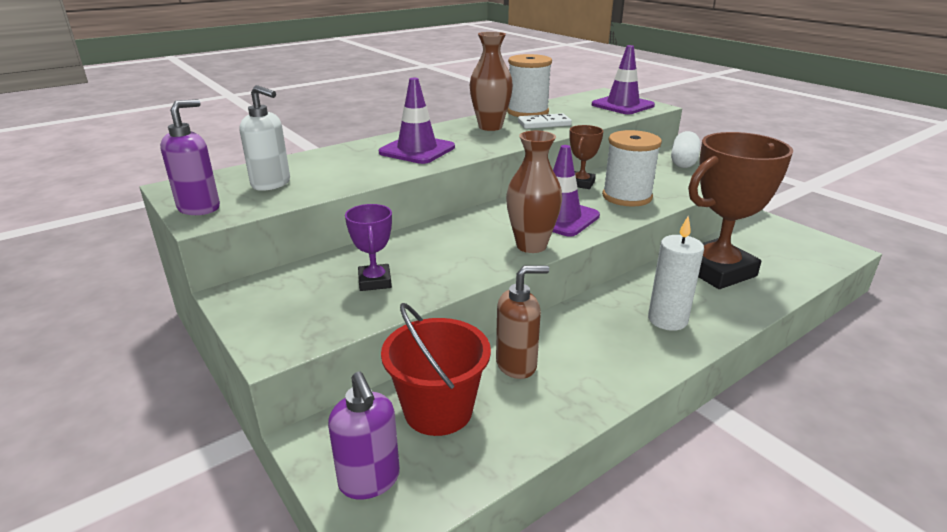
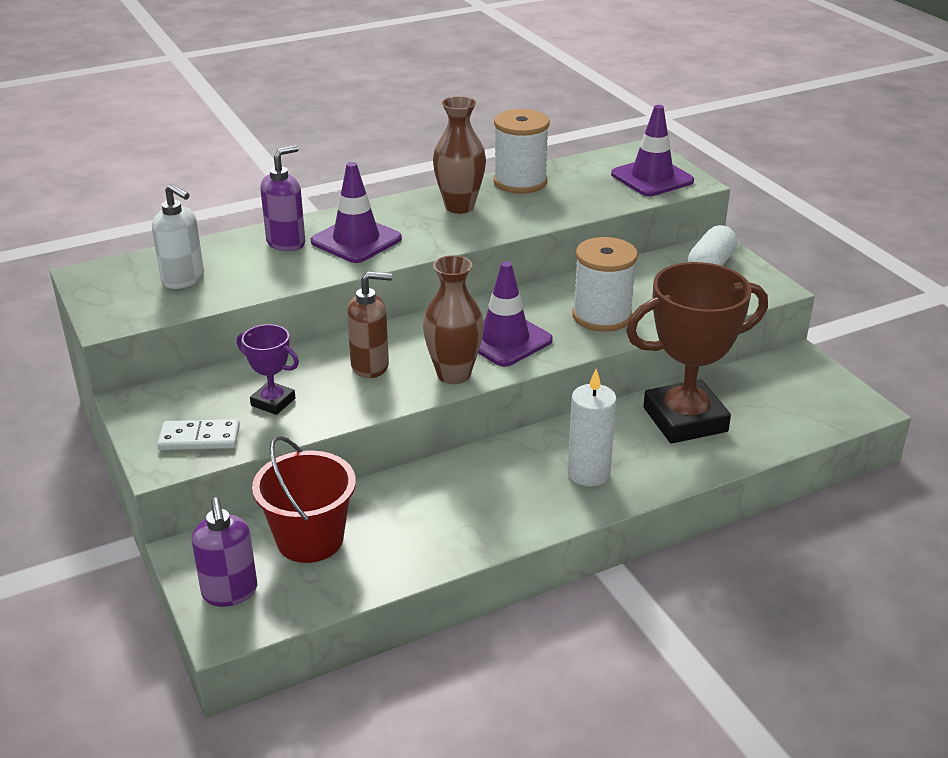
camera: 10 degrees right, 5 degrees up
purple soap dispenser [160,99,220,215] -> purple soap dispenser moved to [260,145,305,251]
purple trophy [345,204,392,291] -> purple trophy turned 60 degrees counterclockwise [237,324,299,415]
brown soap dispenser [496,265,549,379] -> brown soap dispenser moved to [347,271,392,378]
white domino [518,113,572,129] -> white domino moved to [157,419,240,450]
brown trophy [569,125,603,189] -> none

